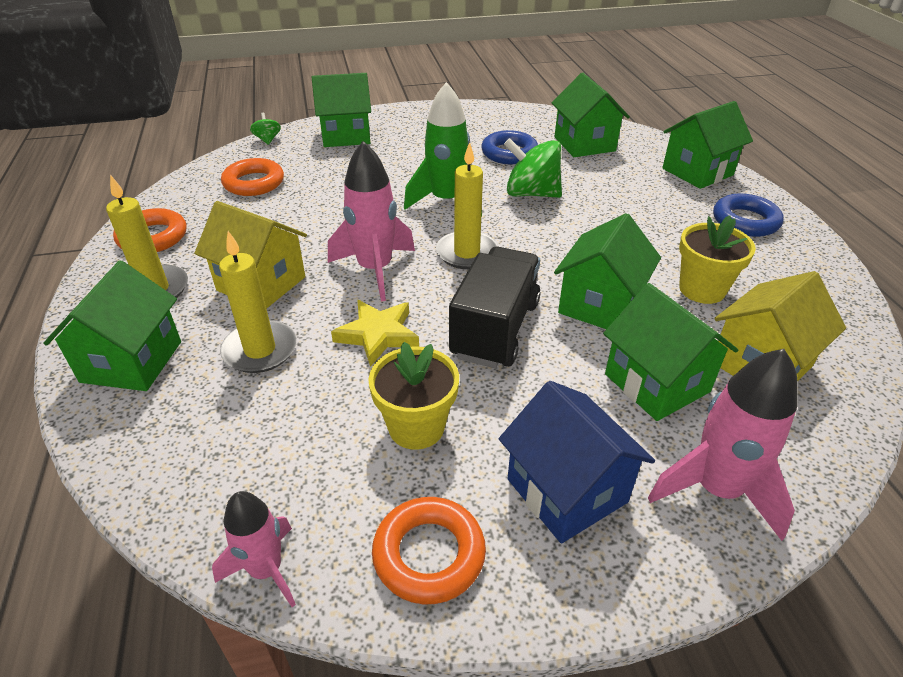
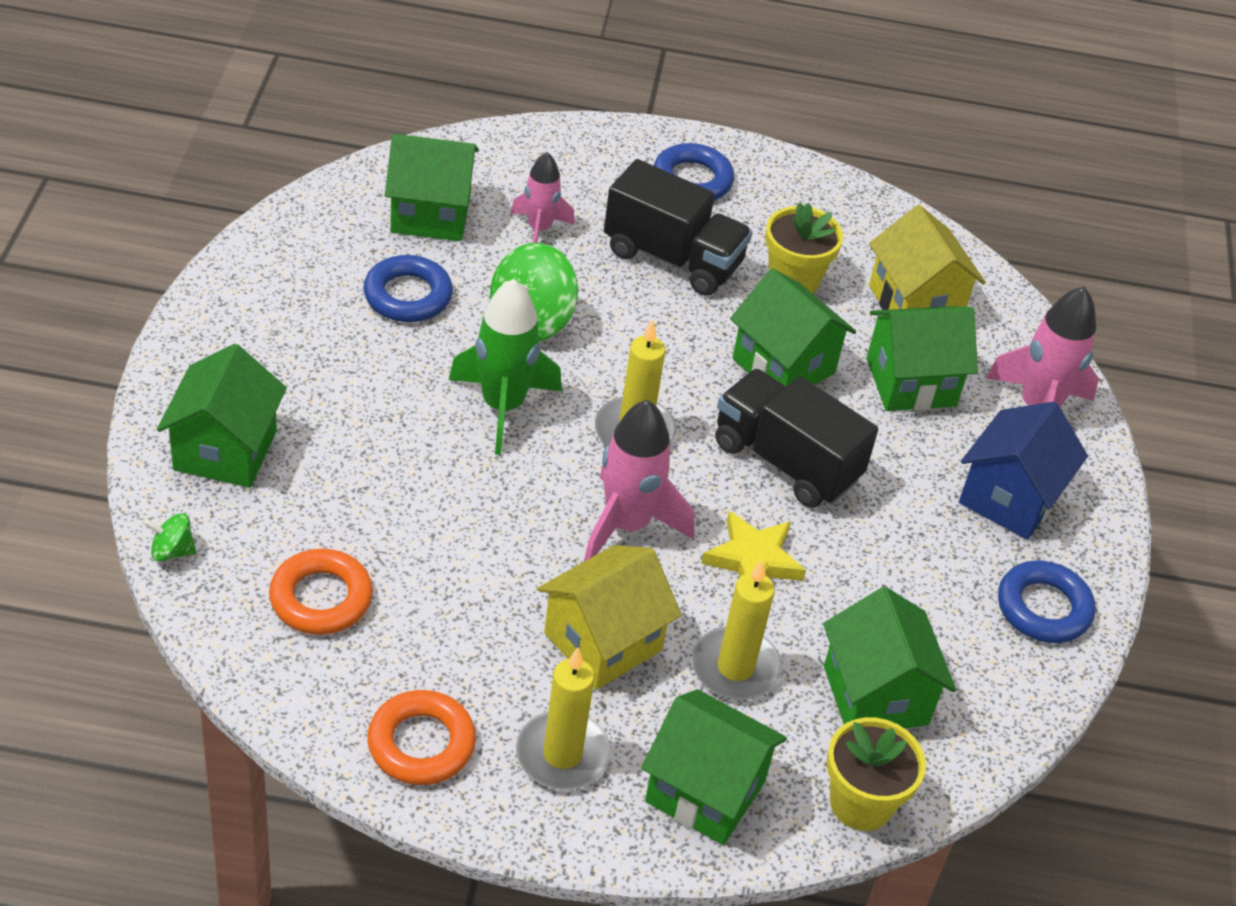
camera: 75 degrees left, 5 degrees up
pink rocket [212,491,296,607] -> pink rocket moved to [511,152,575,243]
yellow flower pot [368,342,459,450] -> yellow flower pot moved to [827,717,926,831]
orange ring [372,497,486,604] -> blue ring [998,560,1095,643]
blue house [499,381,655,543] -> blue house turned 45 degrees counterclockwise [959,402,1088,540]
green house [662,101,753,189] -> green house moved to [823,587,956,728]
none -> black truck [604,159,752,296]

